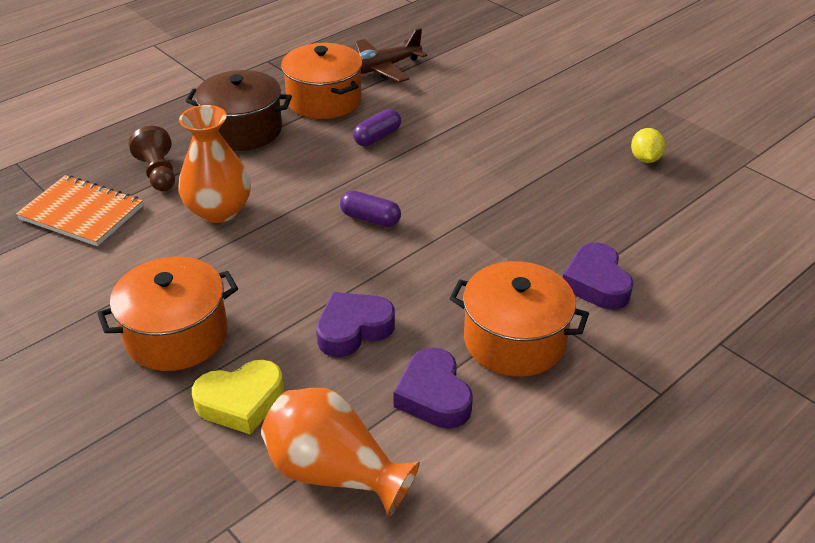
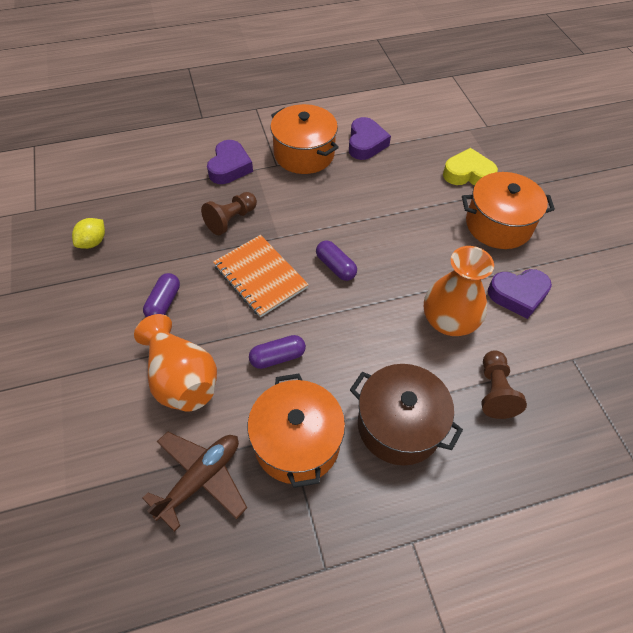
camera: 155 degrees left, 15 degrees up
orange notebook [16,175,143,246] -> orange notebook moved to [213,235,309,317]
orange vase [261,388,420,517] -> orange vase moved to [134,314,217,412]
purple heart [316,292,395,357] -> purple heart moved to [488,269,552,319]
brown plane [355,28,427,82] -> brown plane turned 45 degrees counterclockwise [142,431,247,532]
none -> purple capsule [143,273,180,317]
none -> brown pawn [201,192,257,235]

